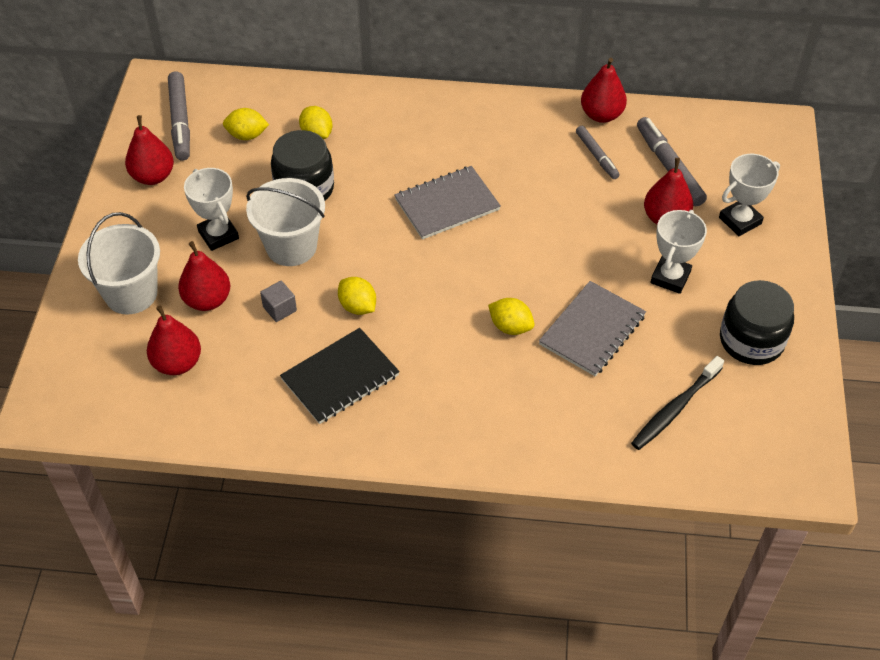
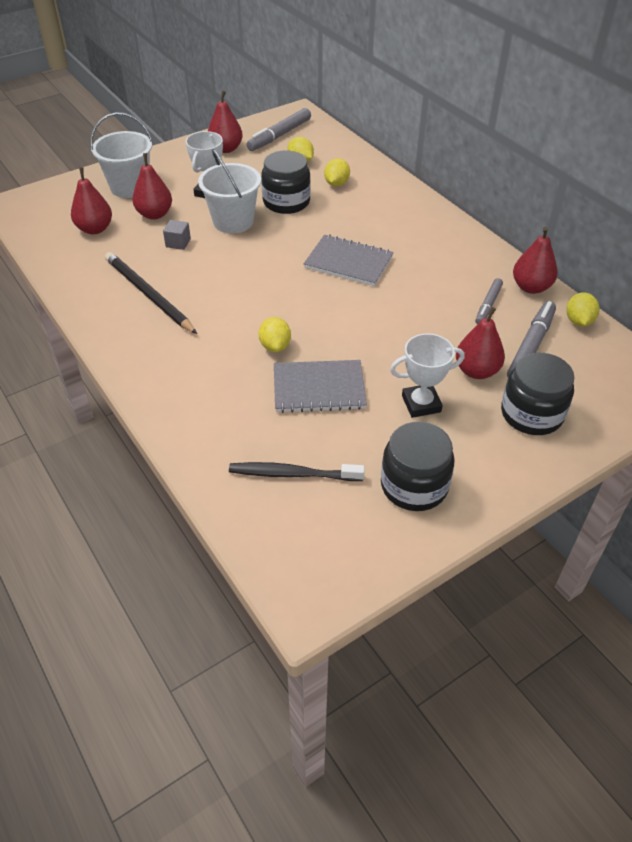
camera: 50 degrees right, 5 degrees down
black notebook [280,328,400,424] -> black pencil [105,252,197,334]
yellow lemon [338,277,376,315] -> yellow lemon moved to [566,292,599,327]
white trophy [719,154,780,236] -> black jar [501,353,575,435]

